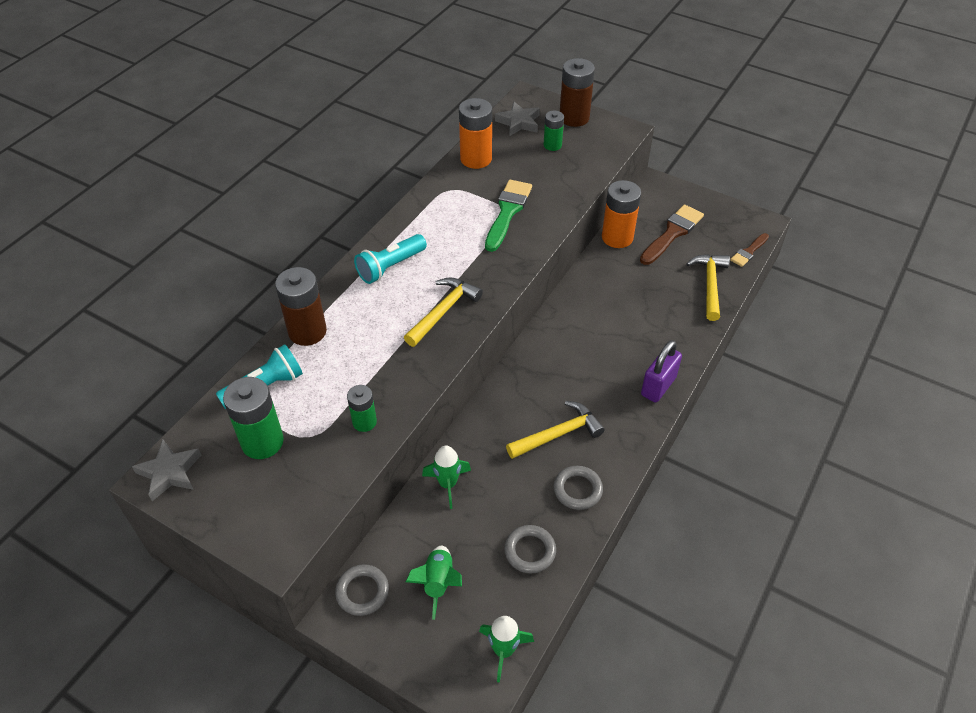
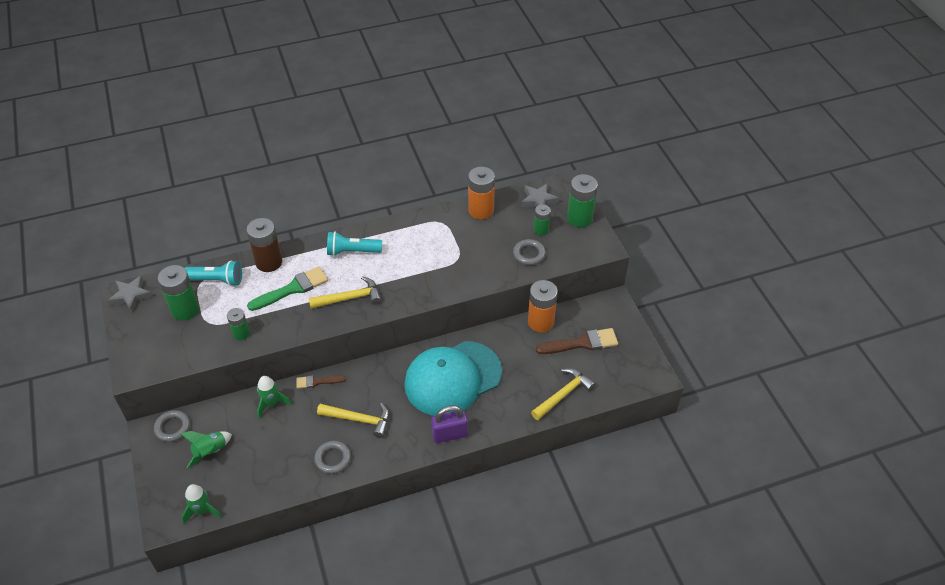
camera: 40 degrees right, 0 degrees up
green brush [485,180,532,252] -> green brush moved to [247,267,328,311]
grey ring [504,525,556,573] -> grey ring moved to [513,239,546,265]
brown battery [560,58,595,127] -> green battery [567,174,598,227]
brown brush [730,233,769,267] -> brown brush moved to [296,375,346,389]
none -> turquoise cap [404,341,502,416]

